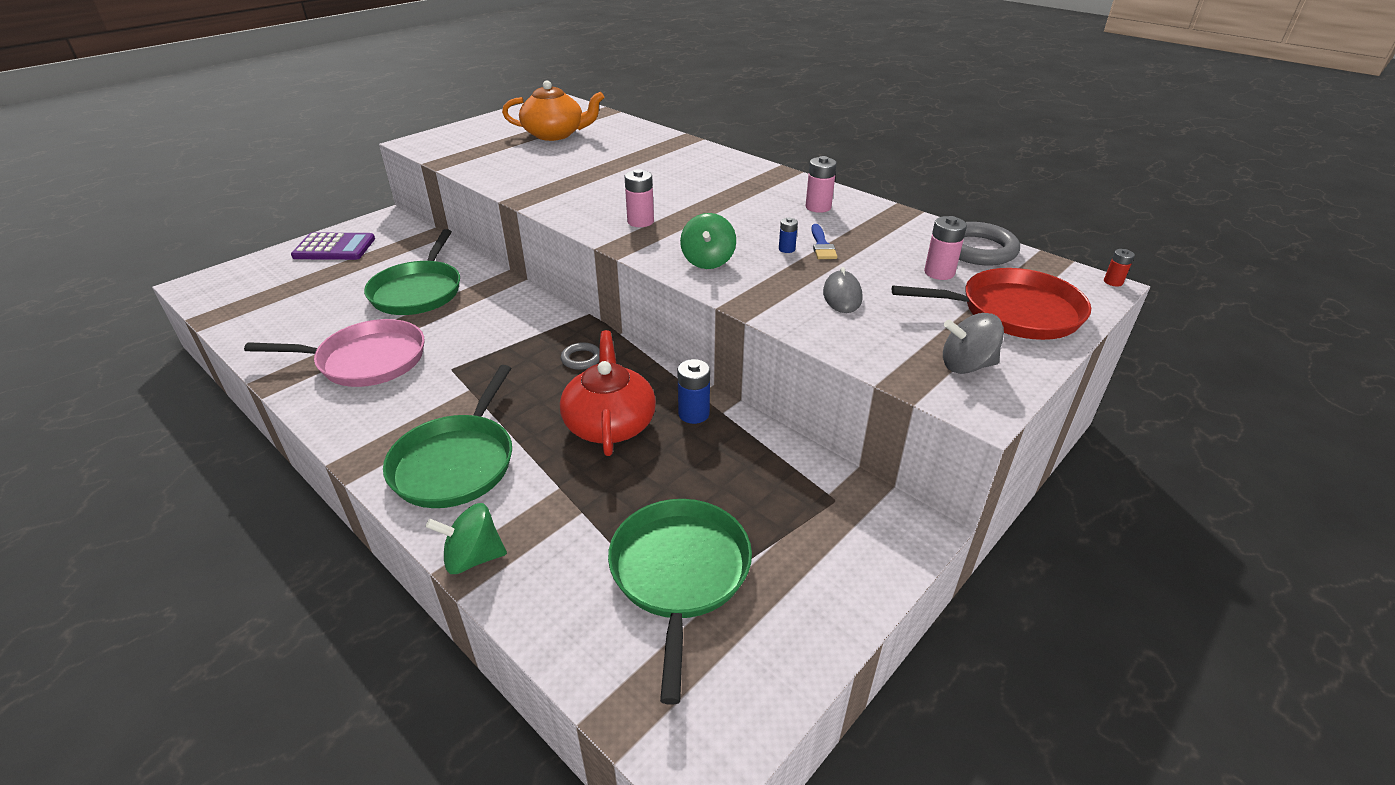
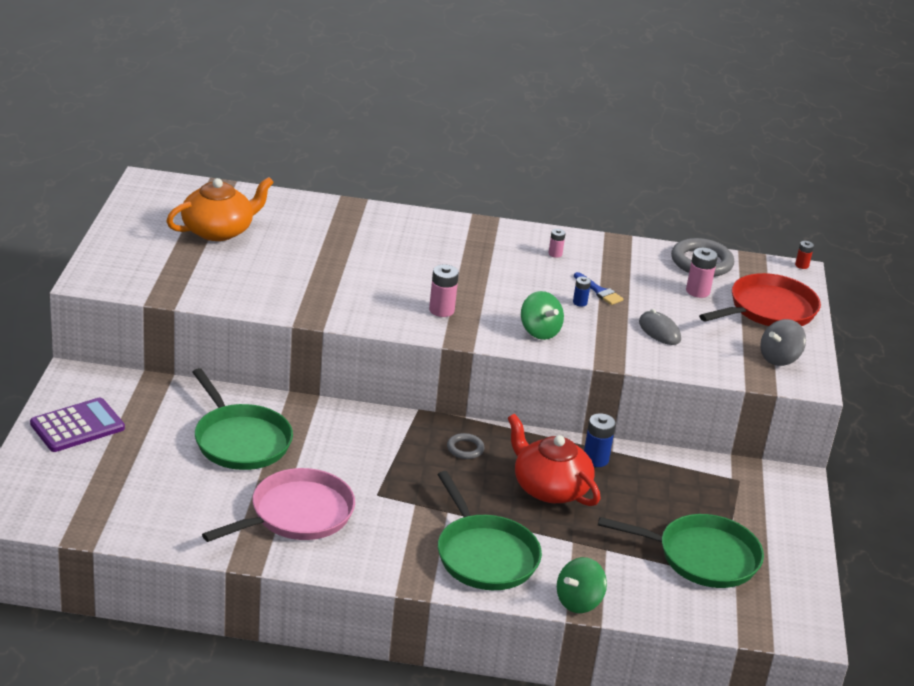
camera: 40 degrees left, 5 degrees down
green pan [608,499,752,705] -> green pan turned 135 degrees clockwise [598,514,764,588]
pink battery [806,156,837,213] -> pink battery [548,229,566,258], size x0.59

